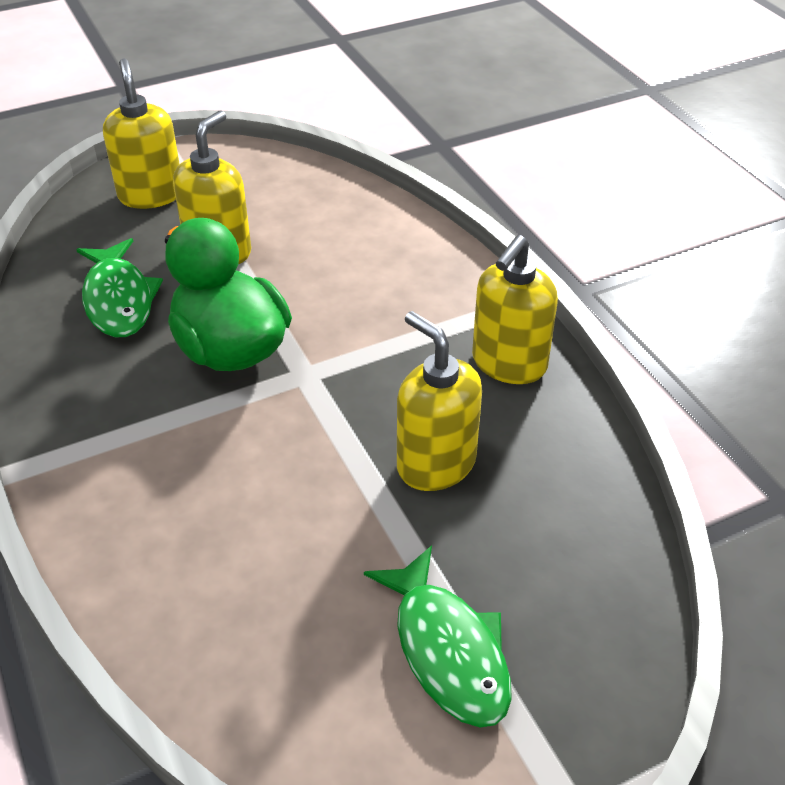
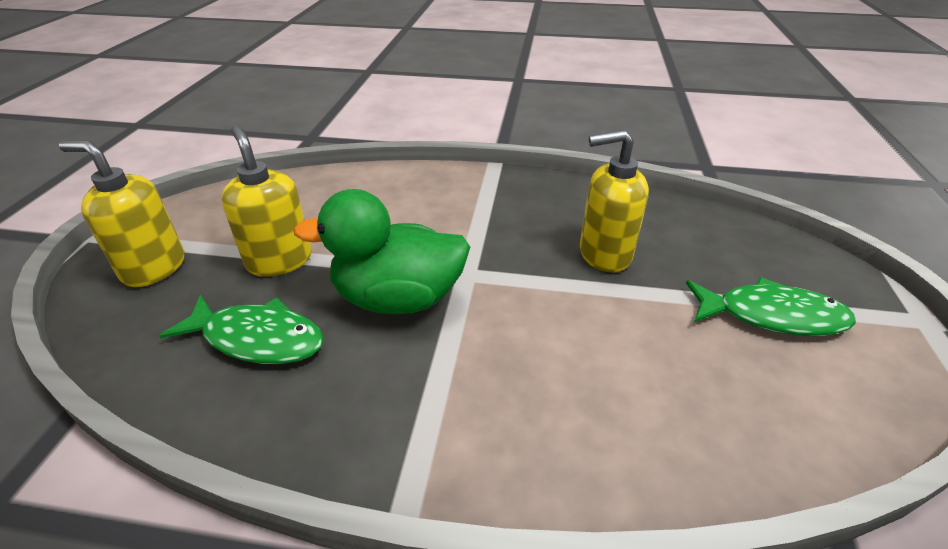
camera: 55 degrees left, 5 degrees down
yellow soap dispenser [472,235,558,384] -> none

